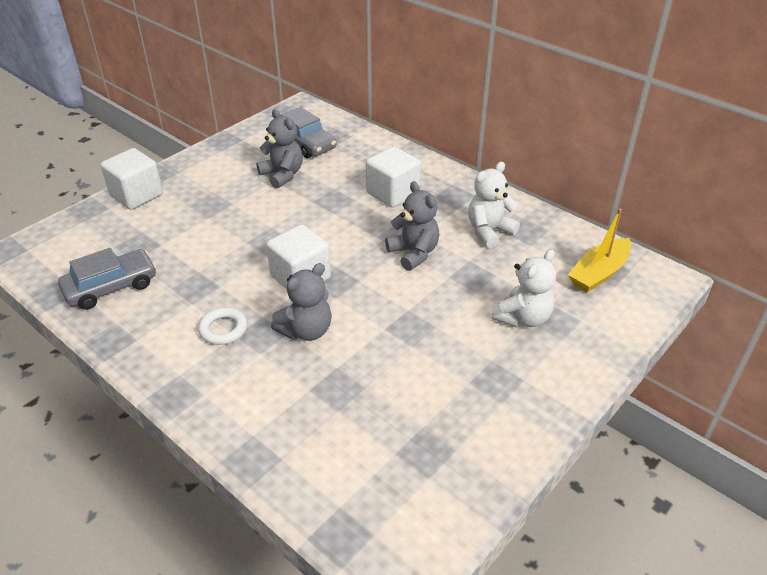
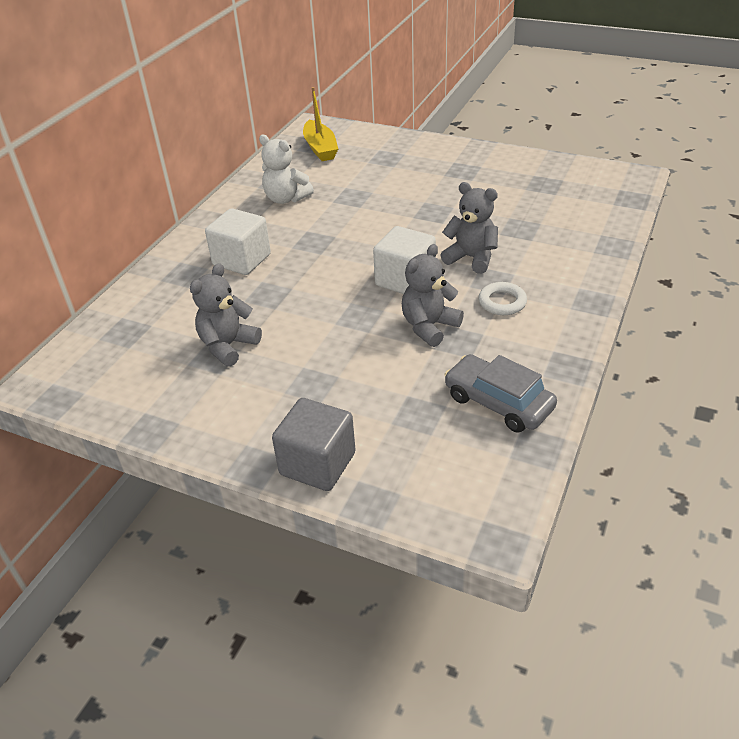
camera: 105 degrees left, 0 degrees up
white cube [101,148,163,210] -> grey cube [272,398,356,491]
grey car [280,107,336,158] -> none
grey teddy bear [385,181,439,271] -> grey teddy bear moved to [402,244,464,347]
white teddy bear [491,249,556,328] -> none
yellow boat [568,208,631,292] -> yellow boat turned 45 degrees clockwise [303,87,338,161]

